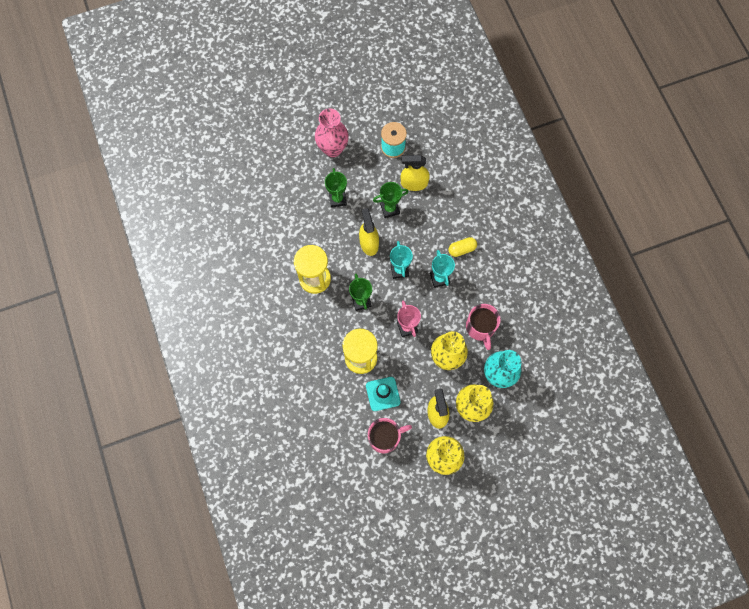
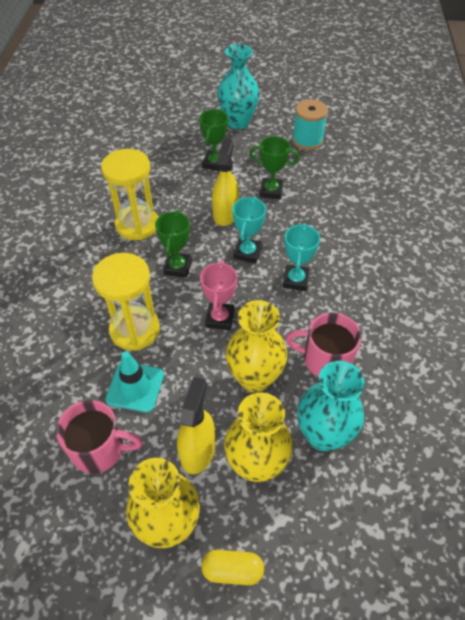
camera: 25 degrees right, 20 degrees down
pink vase [315,109,349,157] -> turquoise vase [218,44,259,129]
yellow spray bottle [401,155,430,191] -> none
yellow capsule [448,237,477,257] -> yellow capsule moved to [201,550,264,585]
pink mug [466,304,501,350] -> pink mug turned 90 degrees clockwise [286,312,362,377]

